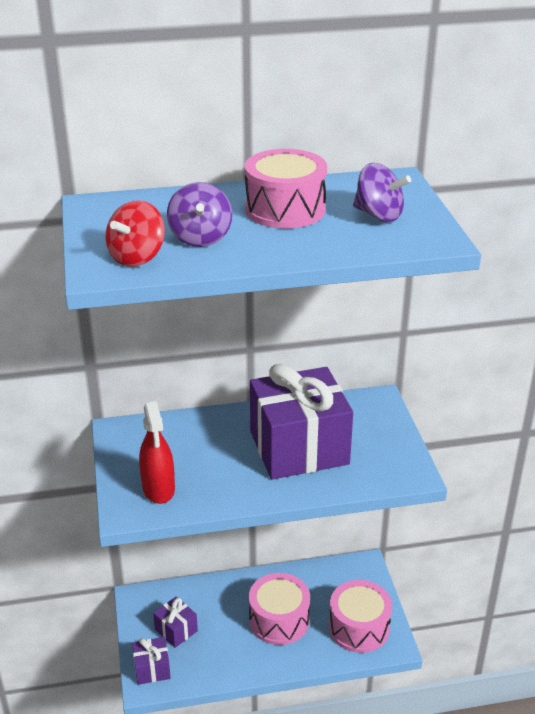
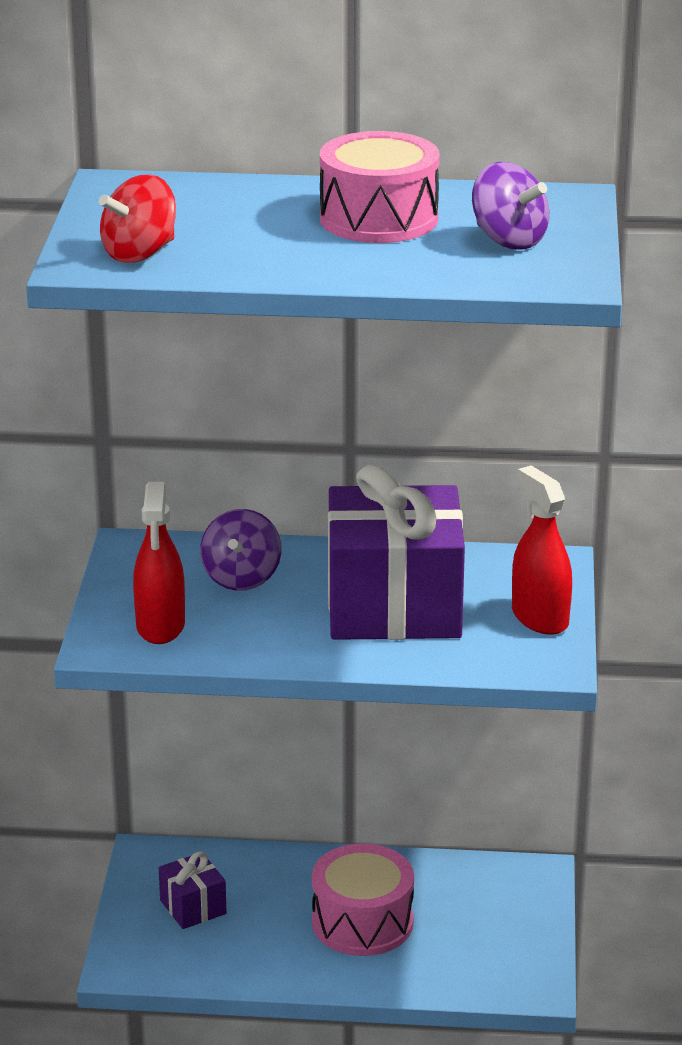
camera: 15 degrees right, 5 degrees down
purple gift [132,637,171,685] -> none
purple spinning top [167,182,232,247] -> purple spinning top moved to [200,509,281,591]
pink drum [329,580,392,653] -> none
none -> red spray bottle [512,466,572,635]

